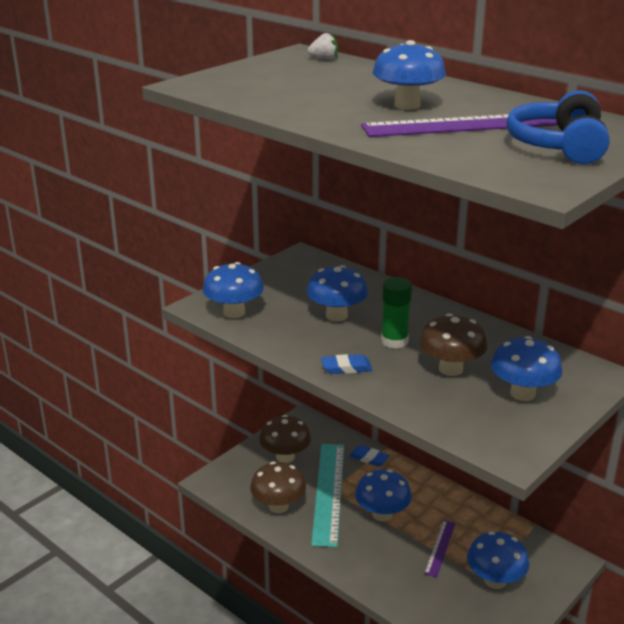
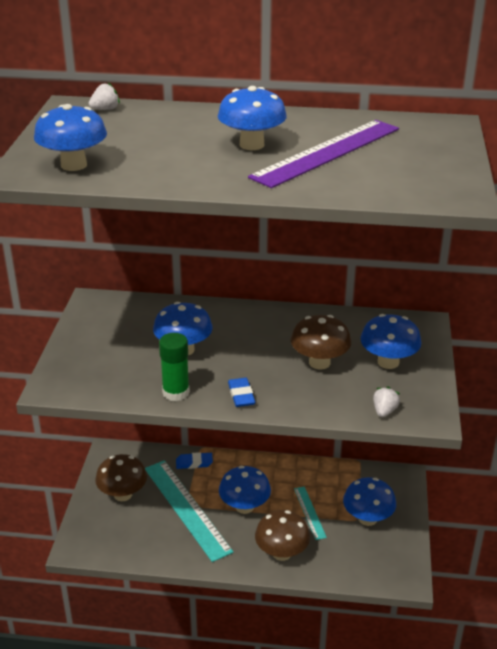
camera: 35 degrees left, 5 degrees up
blue mushroom [203,262,264,318] -> blue mushroom moved to [34,104,107,171]
brown mushroom [250,461,306,513] -> brown mushroom moved to [255,510,310,561]
blue eraser [321,354,372,374] -> blue eraser turned 60 degrees counterclockwise [228,378,255,407]
green glue stick [381,277,412,349] -> green glue stick moved to [159,333,190,401]
purple ruler [424,520,456,577] -> turquoise ruler [294,486,327,540]
blue headphones [507,90,610,164] -> none
none -> white strawberry [373,387,400,417]

